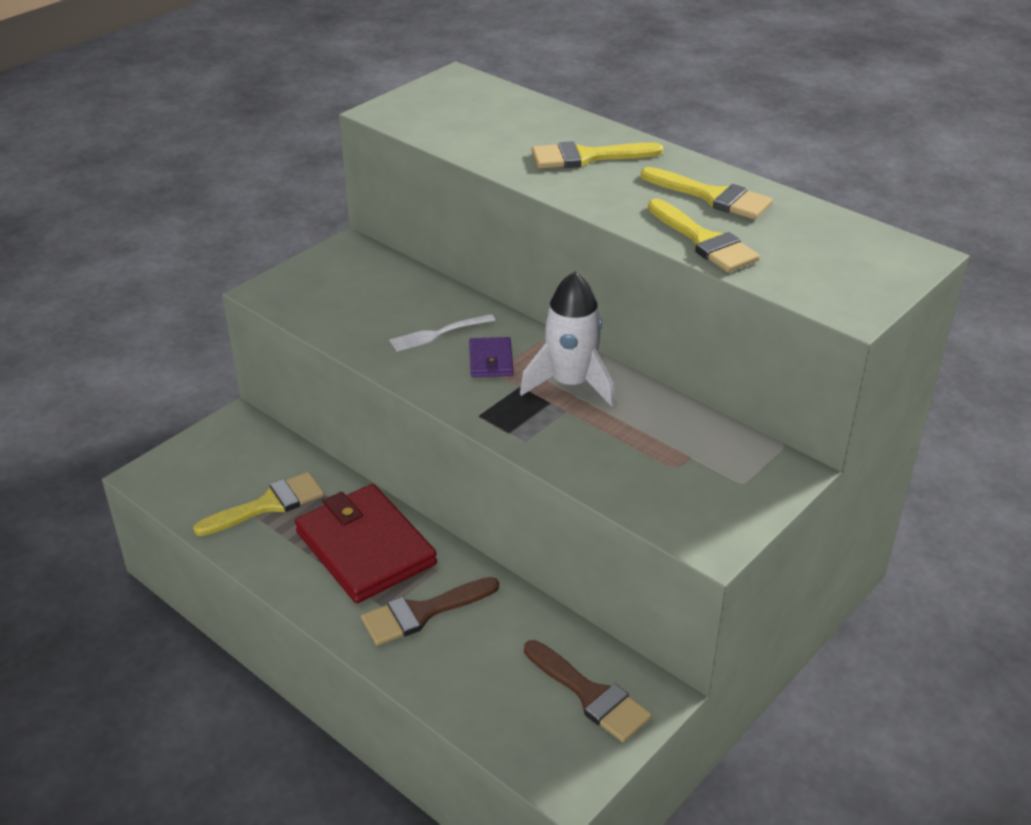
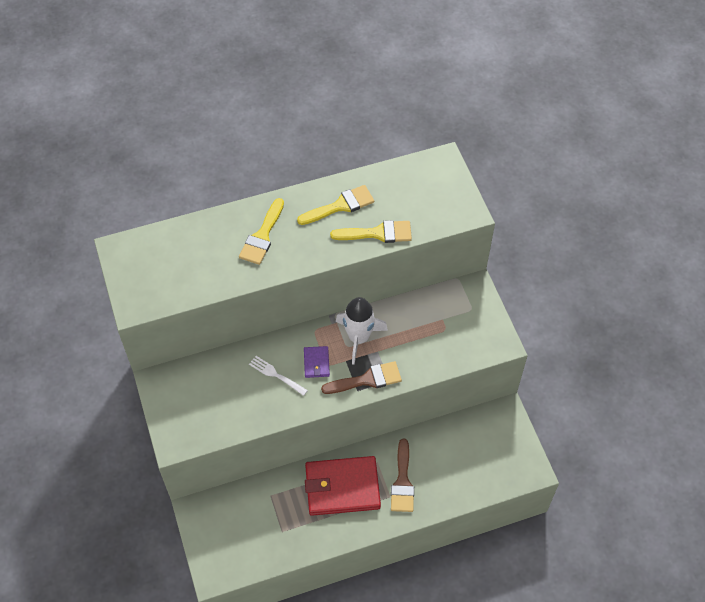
camera: 60 degrees left, 20 degrees up
yellow brush [193,472,324,536] -> none
white fork [389,314,496,352] -> white fork turned 120 degrees clockwise [249,356,308,396]
purple wallet [469,337,514,377] -> purple wallet turned 60 degrees clockwise [304,346,330,378]
brown brush [524,640,652,743] -> brown brush moved to [321,361,402,394]

